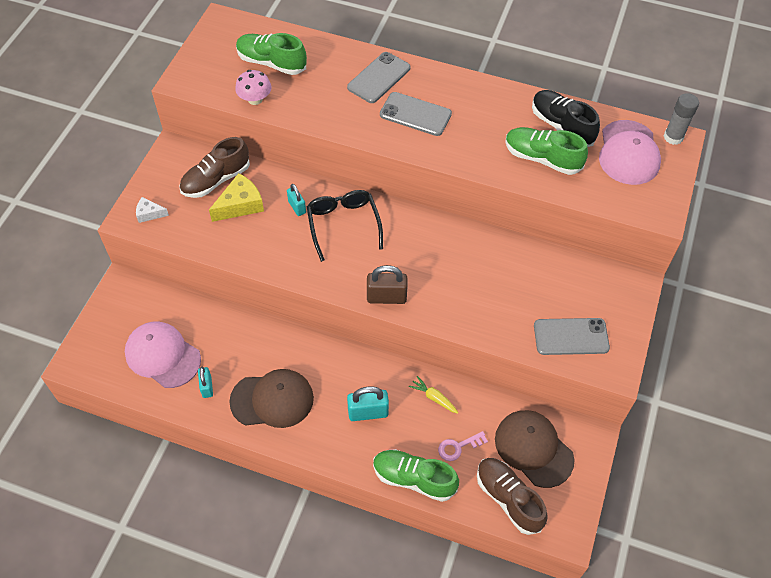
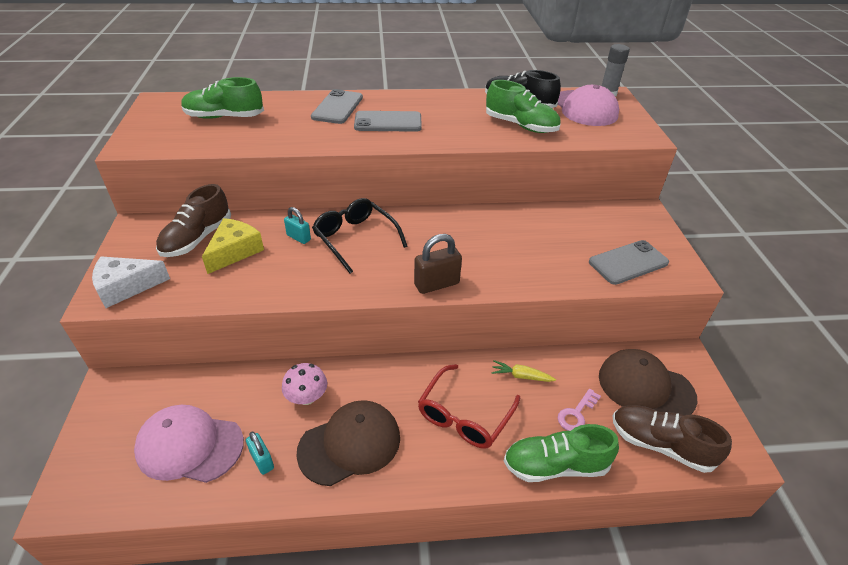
camera: 25 degrees left, 15 degrees down
white cheese [136,197,169,223] -> white cheese [92,256,170,308], size x1.74
pink mushroom [235,70,271,105] -> pink mushroom moved to [282,363,327,405]
turquoise padlock [347,386,389,421] -> red glasses [418,364,520,448]
green shoe [505,127,588,175] -> green shoe turned 150 degrees counterclockwise [486,80,561,133]

